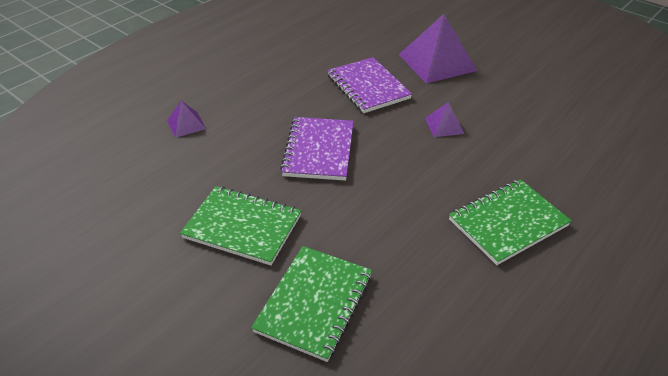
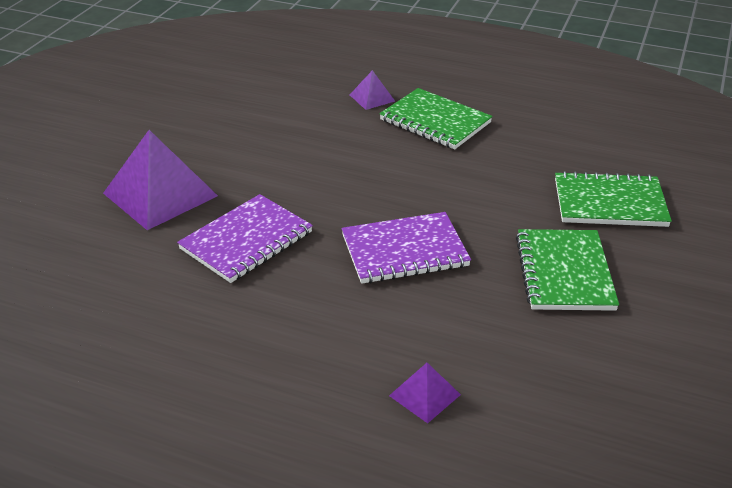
camera: 110 degrees left, 5 degrees down
purple pyramid [425,102,464,137] -> purple pyramid moved to [350,70,395,110]

